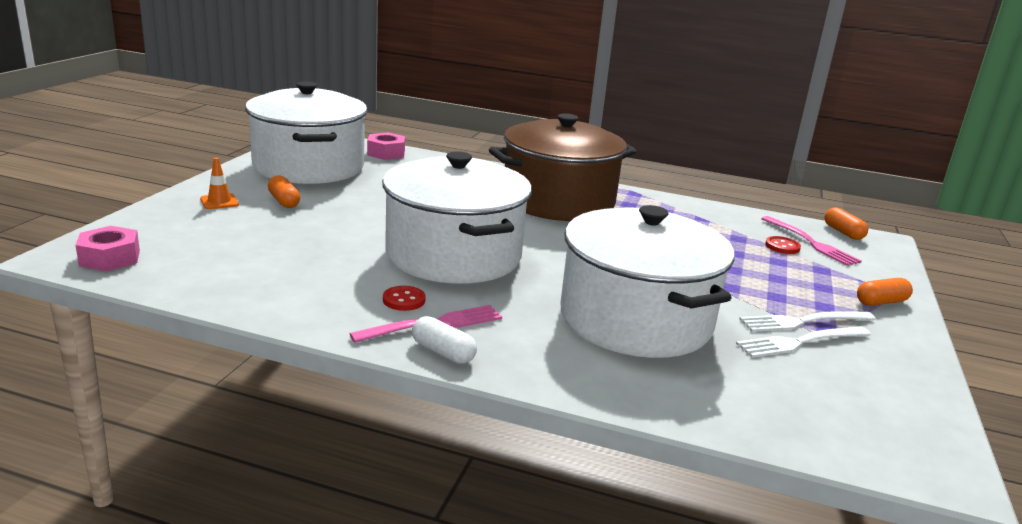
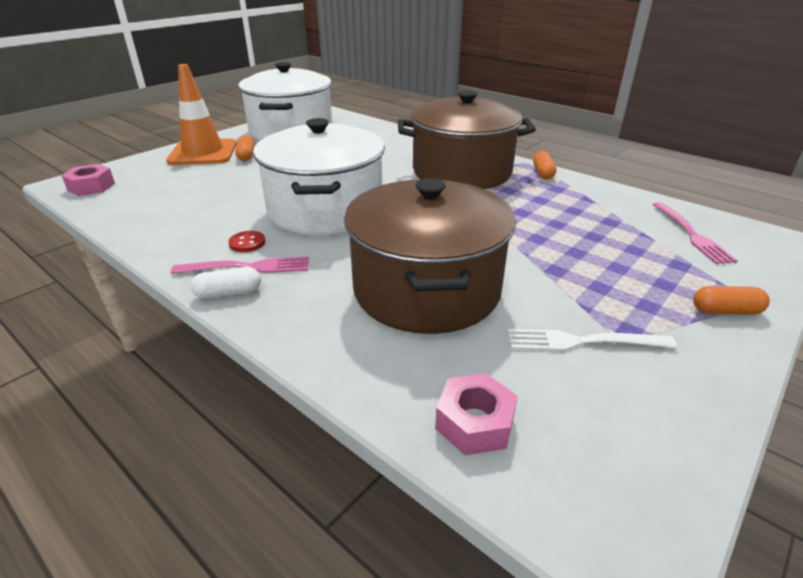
camera: 25 degrees right, 10 degrees up
orange traffic cone [200,158,239,209] -> orange traffic cone [166,64,237,165], size x2.45
pink nut [367,132,405,160] -> pink nut moved to [435,373,518,455]
white capsule [412,316,477,364] -> white capsule turned 75 degrees counterclockwise [191,267,261,299]
white pot [561,205,735,358] -> brown pot [344,178,516,334]
white fork [739,311,876,332] -> none
red button [765,236,801,254] -> none
orange capsule [824,207,868,240] -> orange capsule moved to [533,151,556,179]

